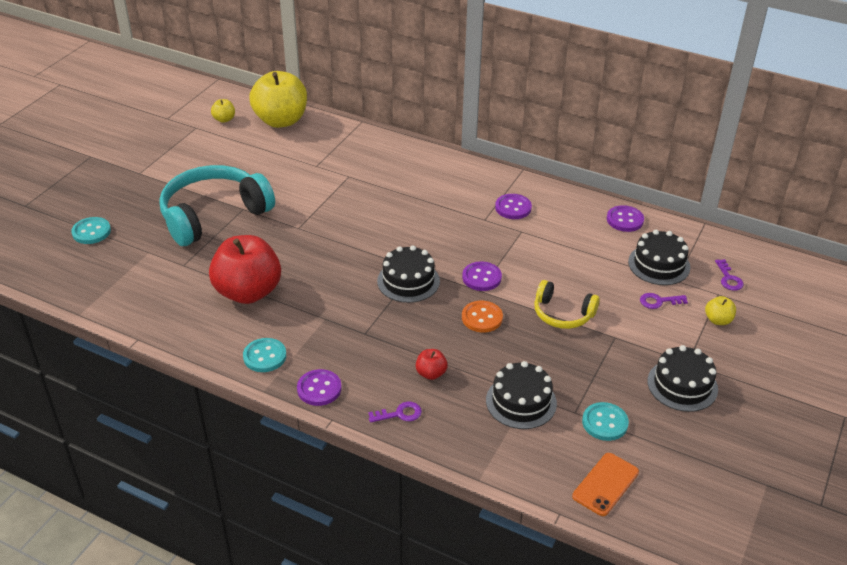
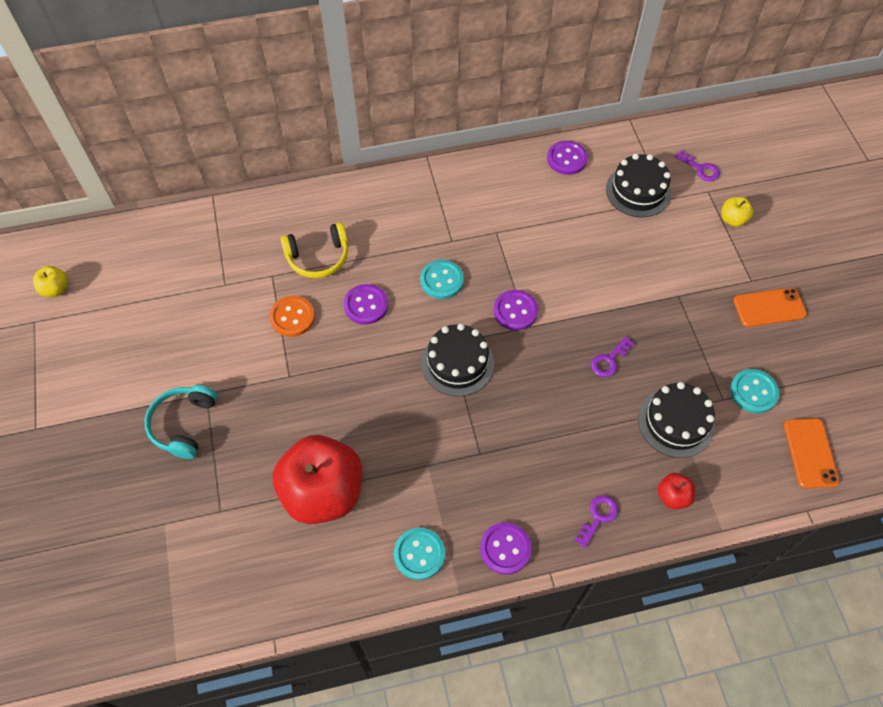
camera: 40 degrees left, 20 degrees up
turquoise button [71,217,111,244] -> turquoise button moved to [420,260,464,299]
turquoise headphones [159,165,275,246] -> turquoise headphones [145,385,217,459], size x0.53
yellow apple [249,71,307,128] -> none
red apple [416,349,448,380] -> red apple moved to [658,473,695,509]
orange button [462,301,503,332] -> orange button moved to [269,296,315,337]
purple button [495,194,532,219] -> purple button moved to [344,284,388,325]
yellow headphones [534,280,600,329] -> yellow headphones moved to [281,223,348,278]
purple key [640,293,688,309] -> purple key moved to [591,336,635,377]
black cake [647,345,718,412] -> orange phone [733,288,807,327]

